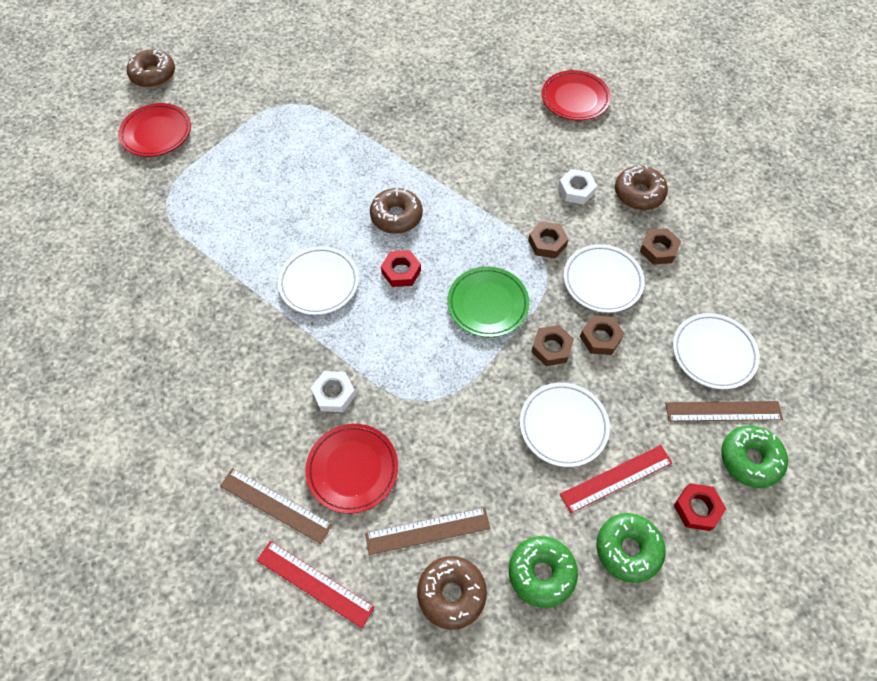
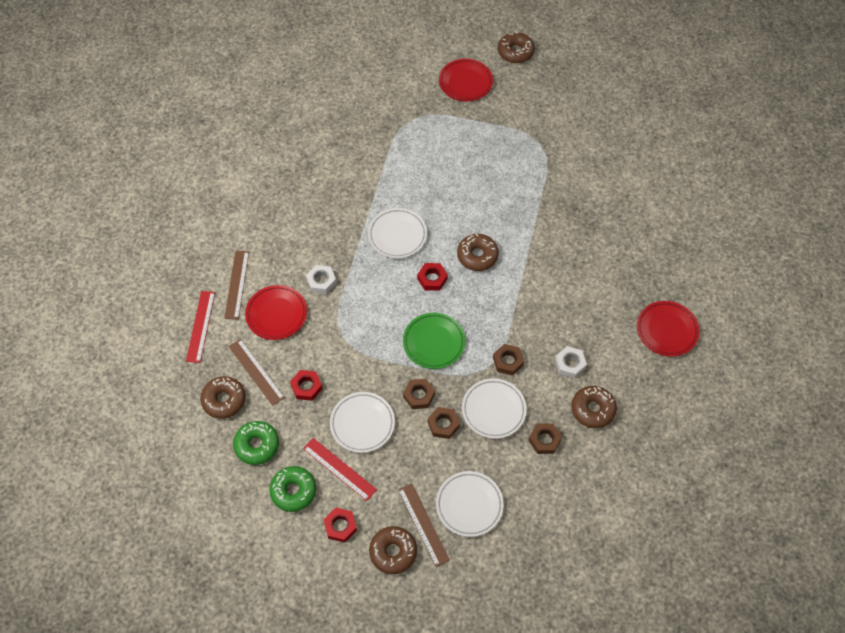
camera: 65 degrees right, 0 degrees up
green donut [721,426,788,488] -> brown donut [369,526,417,574]
none -> red nut [290,370,323,401]

